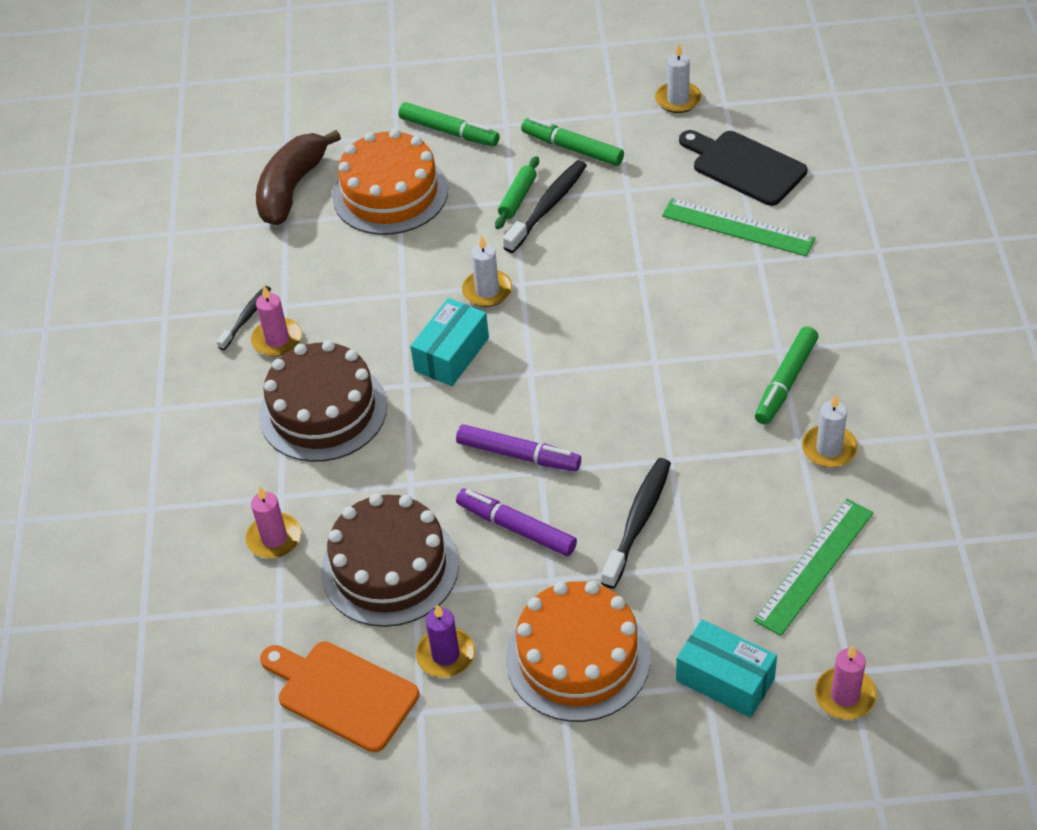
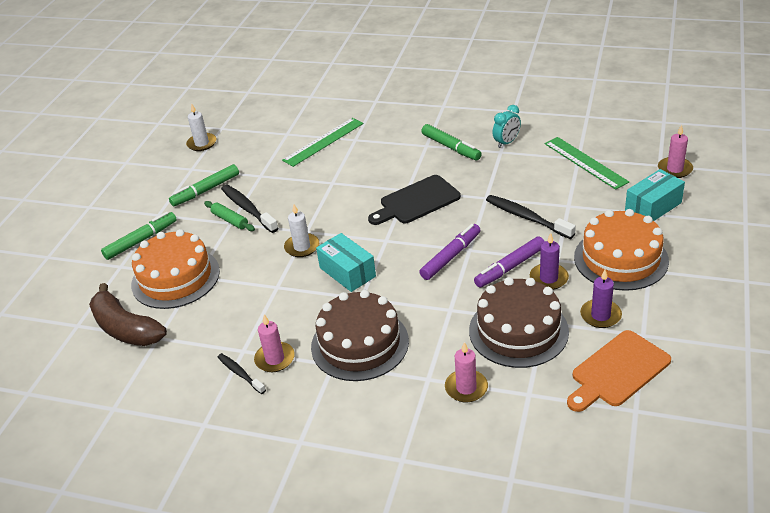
camera: 70 degrees left, 10 degrees down
black cutting board [679,130,807,206] -> black cutting board moved to [368,175,461,225]
white candle [802,394,858,468] -> turquoise clock [493,105,521,148]
none -> purple candle [530,233,569,290]

